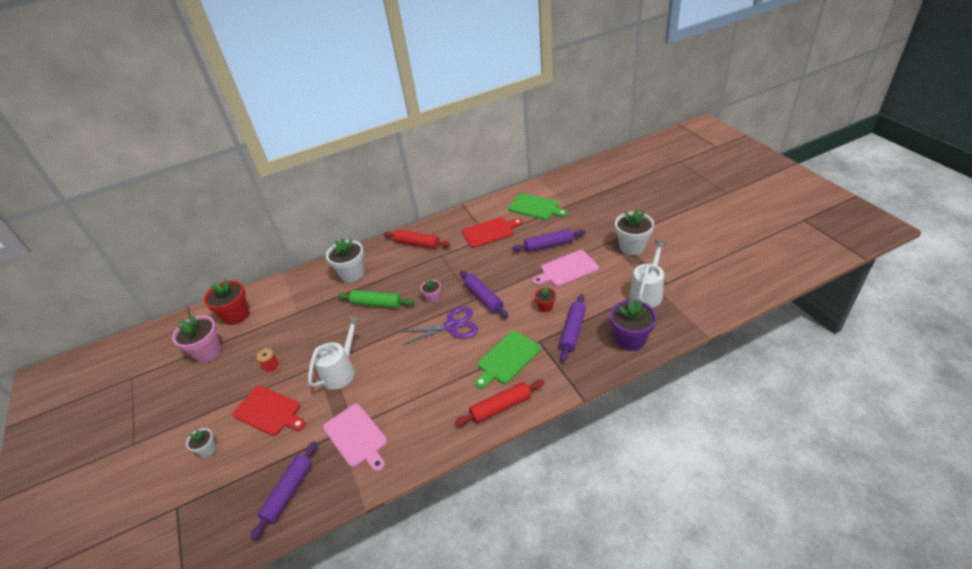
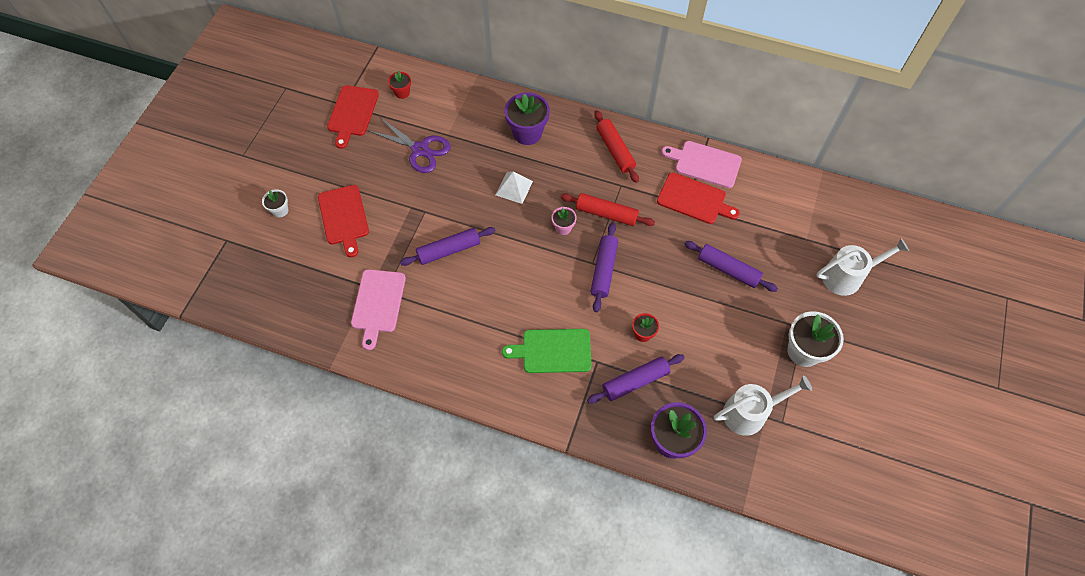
camera: 40 degrees right, 20 degrees up
pink flower pot [172,314,222,363] -> red cutting board [327,85,379,149]
red flower pot [204,279,249,325] -> red flower pot [388,71,411,99], size x0.53
purple rolling pin [250,442,317,541] -> purple rolling pin moved to [400,227,496,266]
red spool [256,348,280,374] -> none
white watering can [308,316,361,390] -> white watering can moved to [816,238,909,296]
white flower pot [326,238,364,282] -> purple flower pot [505,93,550,145]
green rolling pin [338,290,414,308] -> white pyramid [496,171,533,204]
purple scissors [398,307,478,345] -> purple scissors moved to [369,118,451,173]
red rolling pin [455,380,544,426] -> red rolling pin moved to [560,193,655,226]
green cutting board [508,193,568,220] -> none
pink cutting board [532,250,599,287] -> pink cutting board moved to [661,141,742,188]

